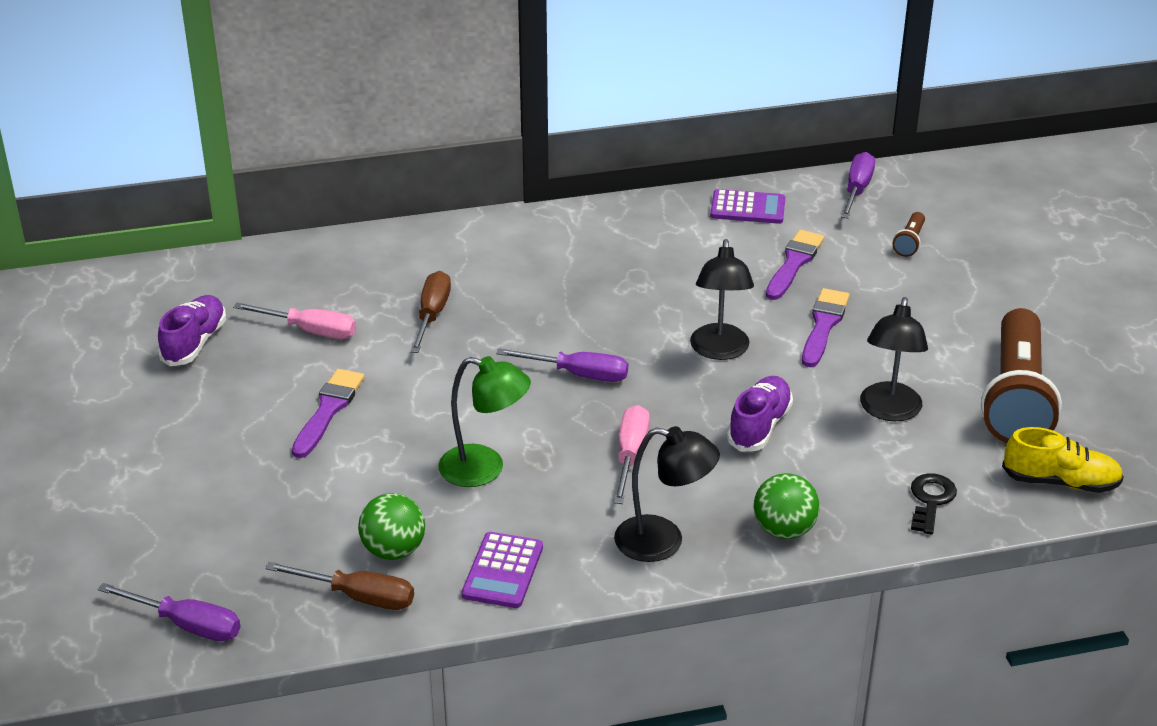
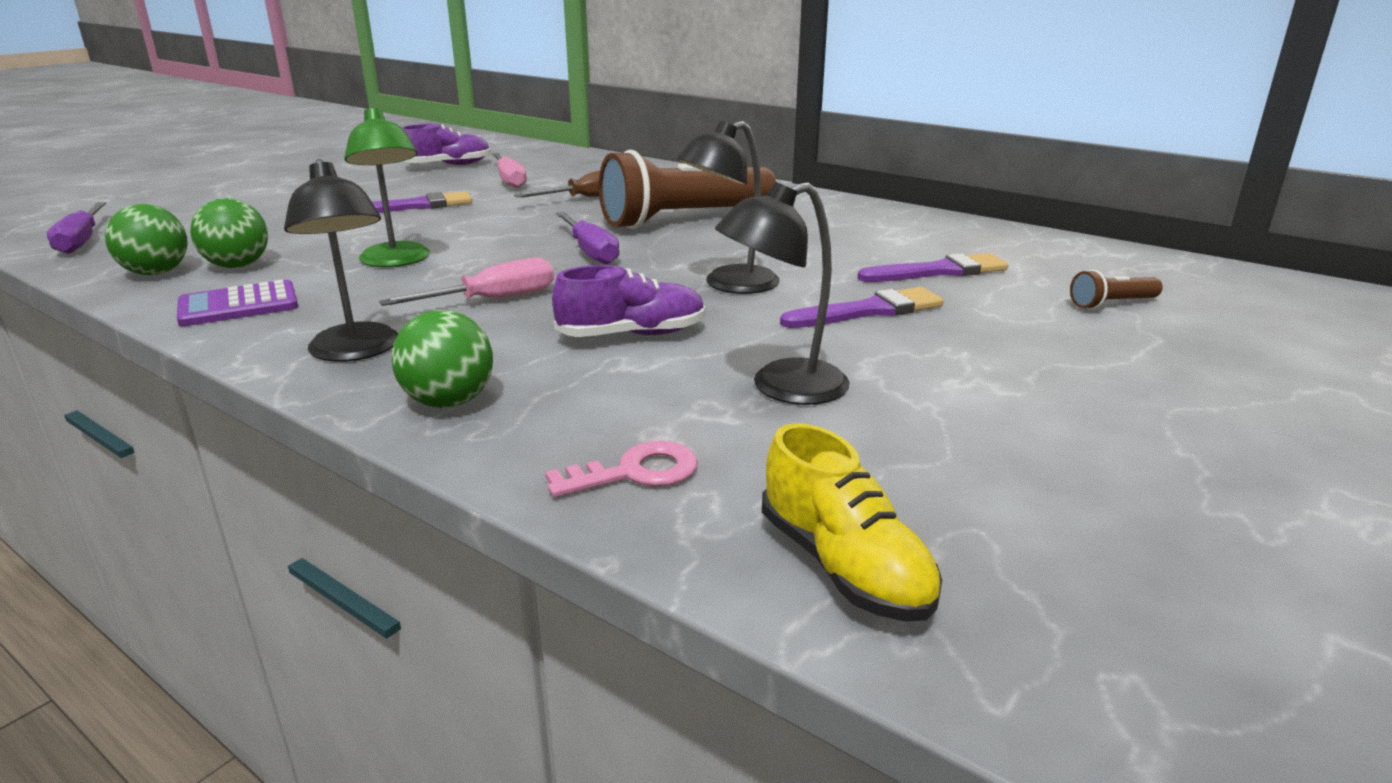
camera: 50 degrees right, 10 degrees down
brown screwdriver [265,562,414,610] -> green ball [105,204,188,275]
purple calculator [710,189,785,224] -> none
purple screwdriver [841,152,875,219] -> none
black key [911,473,957,534] -> pink key [545,441,698,497]
brown flashlight [981,308,1062,443] -> brown flashlight moved to [599,150,776,229]

